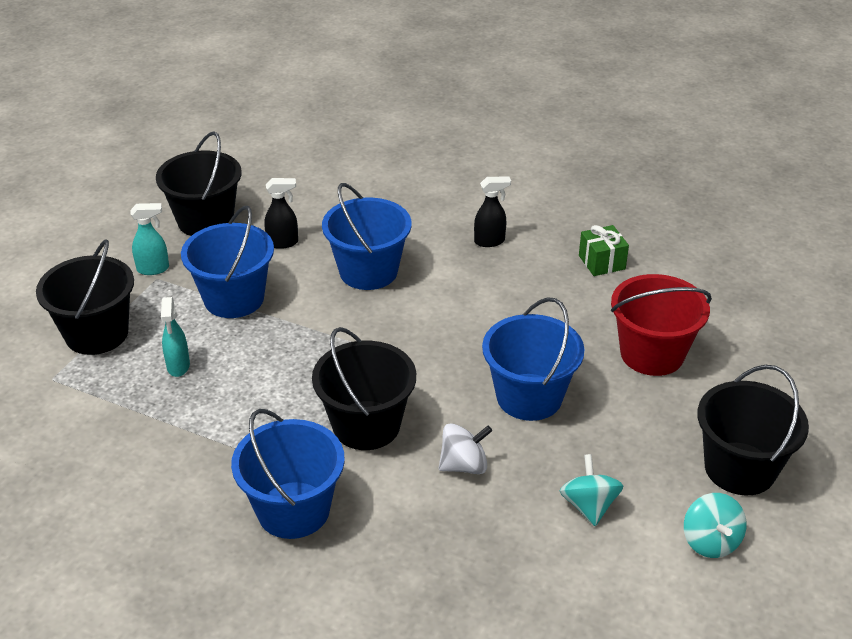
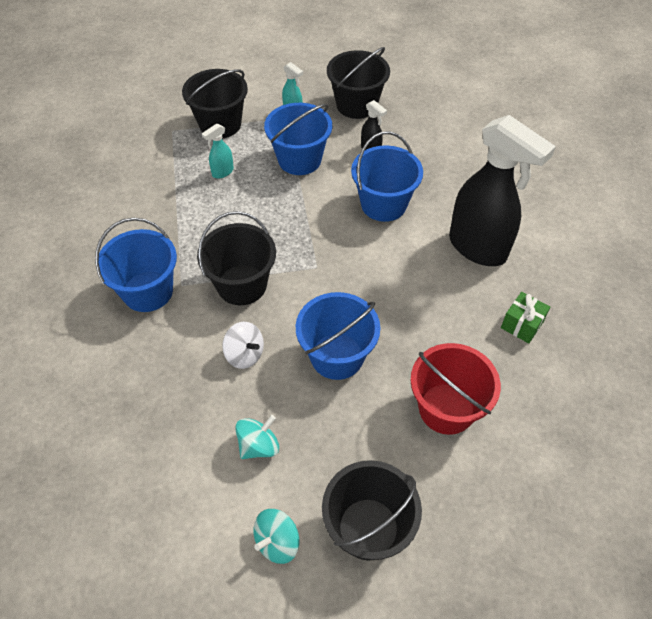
camera: 55 degrees right, 15 degrees up
black spray bottle [474,176,511,247] -> black spray bottle [449,115,556,266], size x2.45

